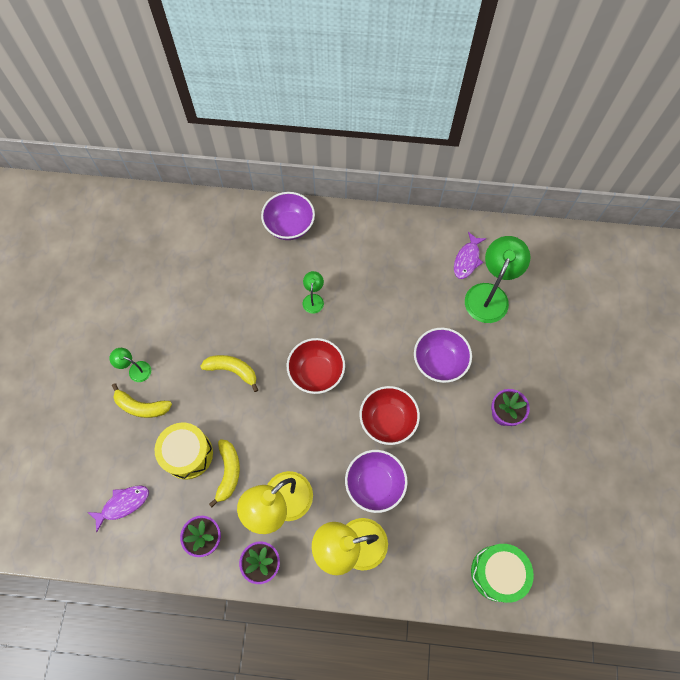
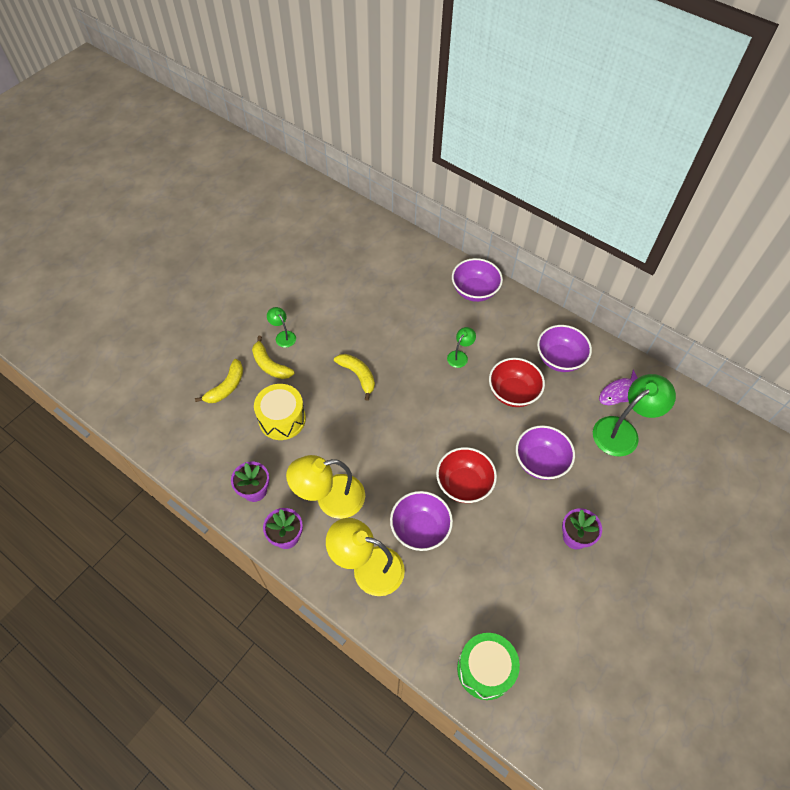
camera: 30 degrees right, 10 degrees down
purple fish [88,485,149,532] -> none
yellow banana [209,439,240,507] -> yellow banana moved to [195,359,243,403]
red bowl [287,338,345,394] -> red bowl moved to [489,358,545,407]
none -> purple bowl [537,325,592,372]

